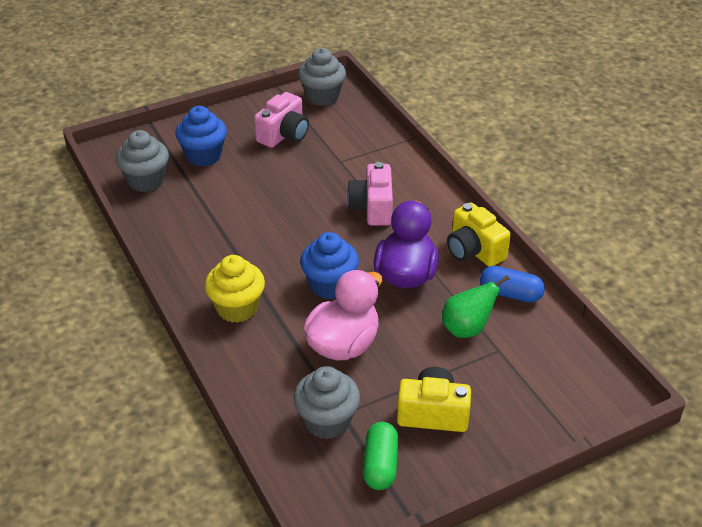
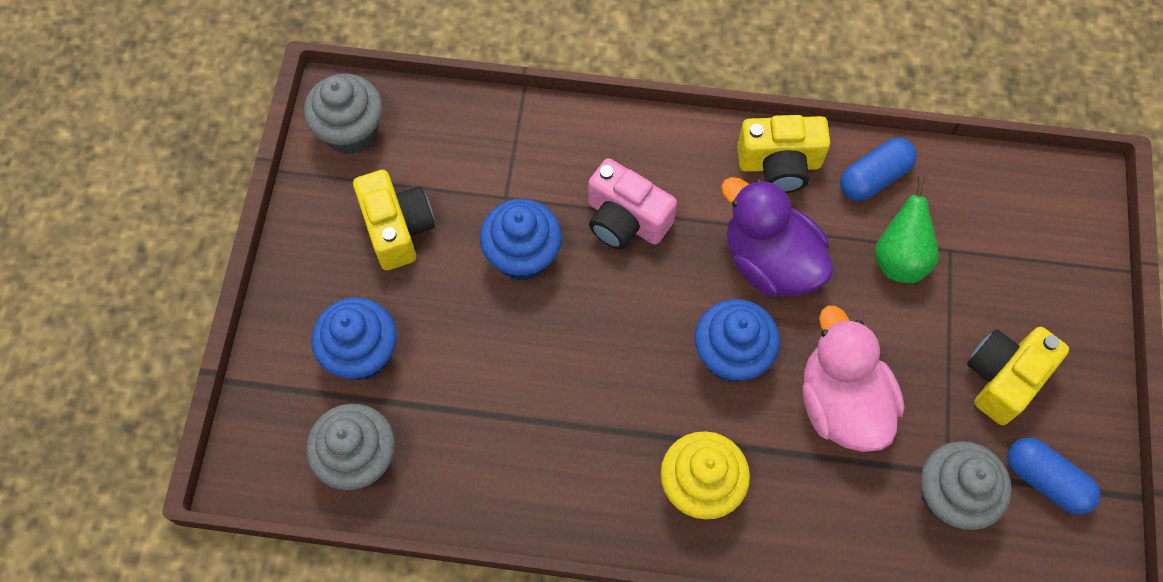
camera: 55 degrees left, 25 degrees up
pink camera [254,92,309,148] -> yellow camera [353,170,435,270]
green capsule [363,422,398,490] -> blue capsule [1007,437,1100,515]
none -> blue cupcake [480,199,562,281]

